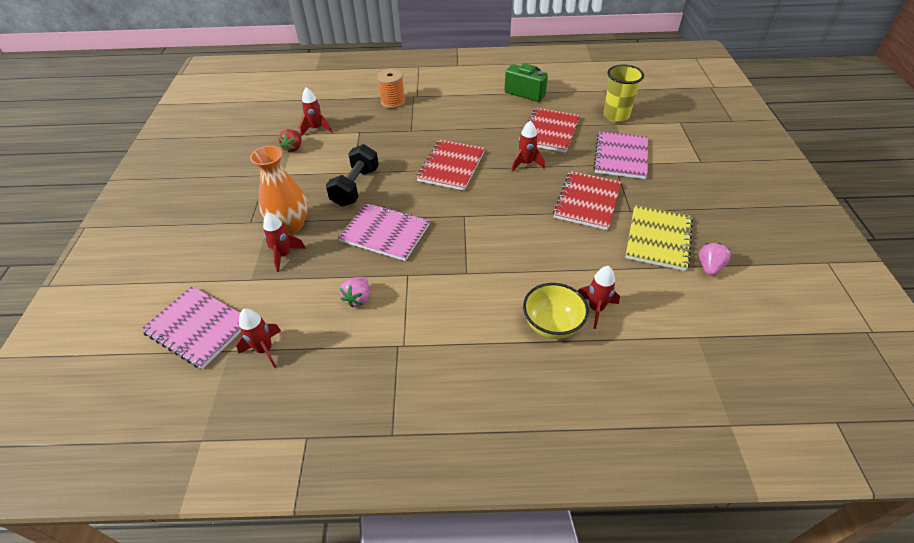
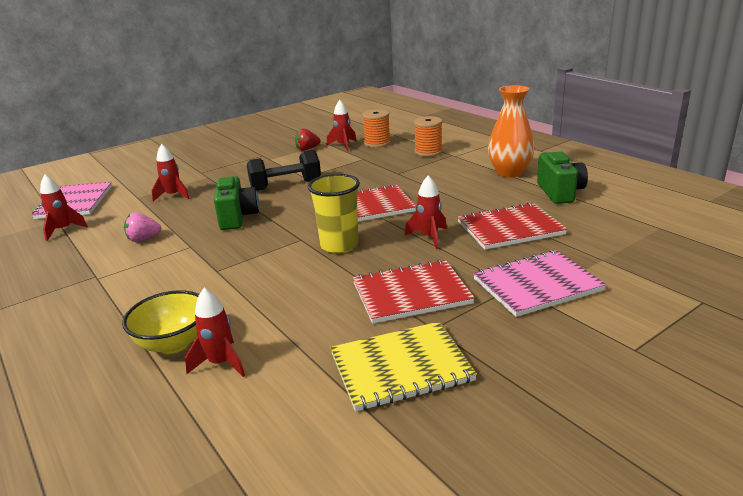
camera: 55 degrees right, 20 degrees down
orange vase [250,146,308,234] -> orange vase moved to [488,85,535,178]
pink notebook [338,203,430,261] -> green camera [214,176,259,230]
yellow cup [603,65,644,122] -> yellow cup moved to [308,174,360,254]
pink strawberry [699,243,731,276] -> none
none -> orange spool [362,109,391,148]

